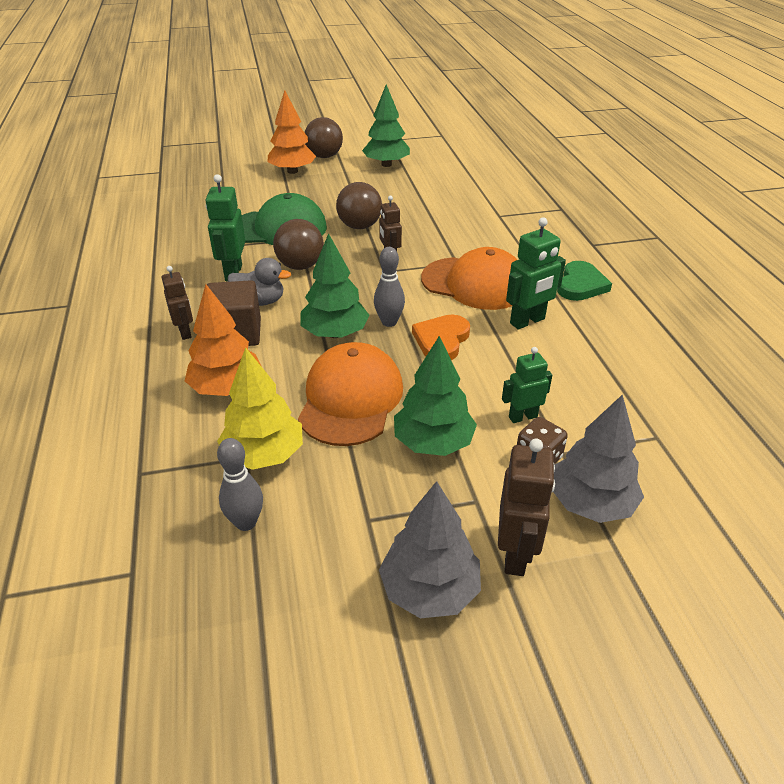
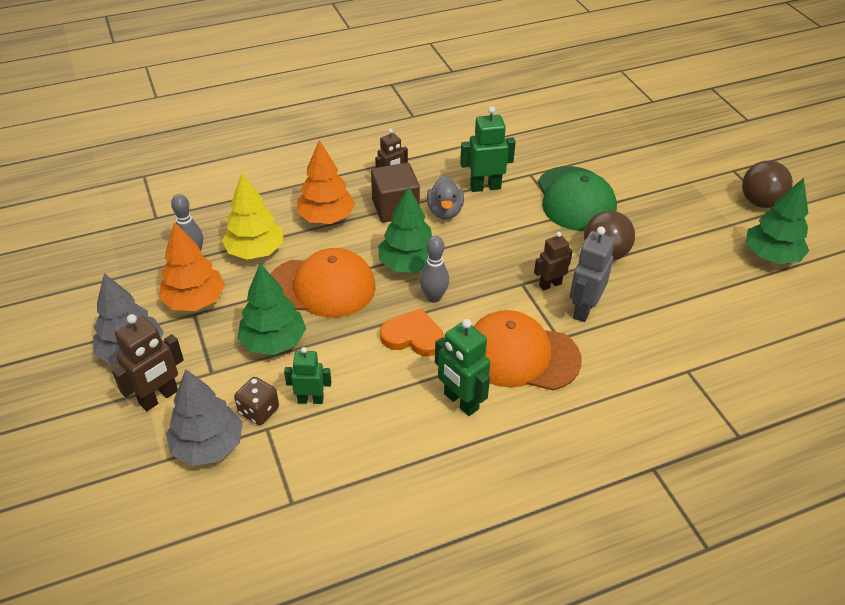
camera: 80 degrees right, 5 degrees up
orange tree [268,90,316,174] -> orange tree moved to [159,222,225,311]
brown ball [273,219,324,270] -> none
orange cap [421,247,517,310] -> orange cap turned 90 degrees clockwise [473,310,582,391]
brown robot [498,439,555,576] -> brown robot turned 45 degrees counterclockwise [112,314,184,411]
green robot [502,347,552,423] -> green robot turned 60 degrees counterclockwise [284,347,331,404]
green heart [557,261,612,301] -> none
none -> grey robot [570,227,615,322]

